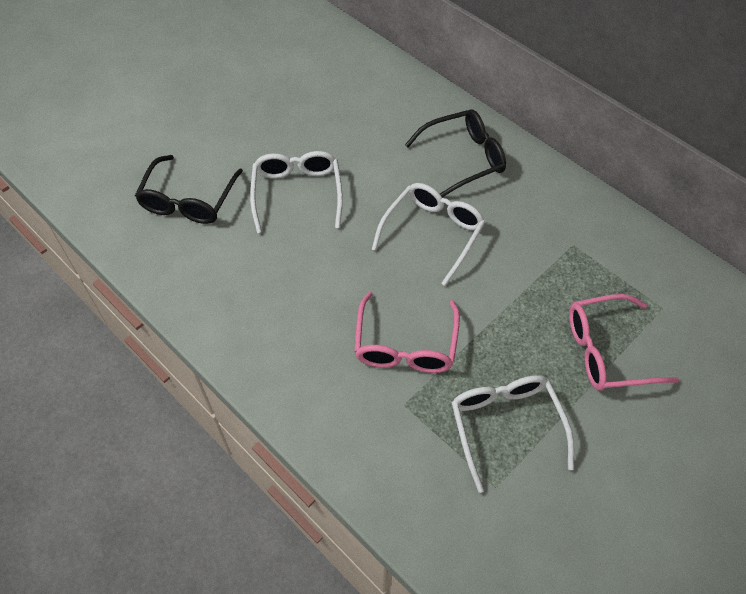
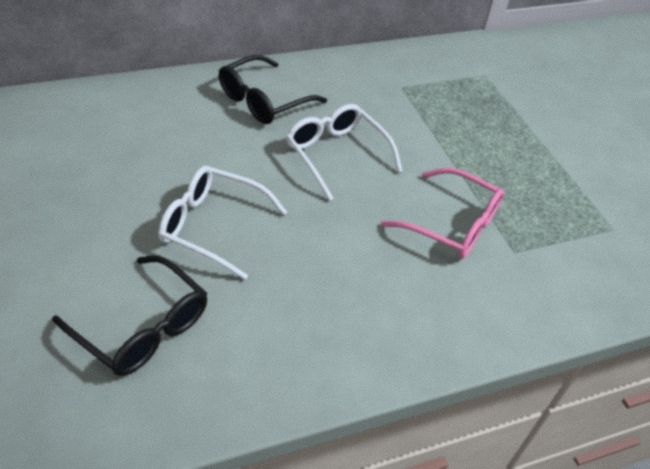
camera: 70 degrees left, 10 degrees down
black glasses [405,109,506,197] -> black glasses turned 135 degrees counterclockwise [219,55,327,124]
white glasses [451,375,574,493] -> none
pink glasses [569,294,679,391] -> none

